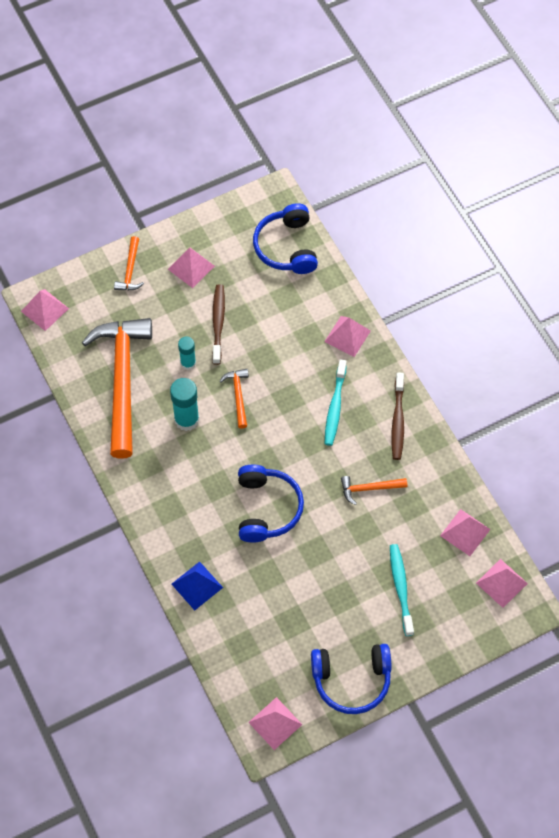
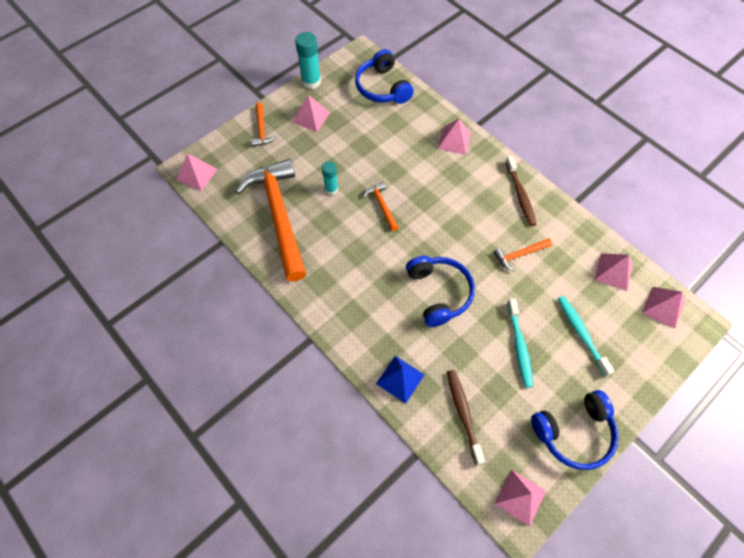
camera: 15 degrees left, 0 degrees up
turquoise glue stick [170,378,199,431] -> turquoise glue stick moved to [295,32,321,89]
brown toothbrush [212,284,225,365] -> brown toothbrush moved to [447,370,485,465]
turquoise toothbrush [325,359,347,446] -> turquoise toothbrush moved to [507,298,533,388]

